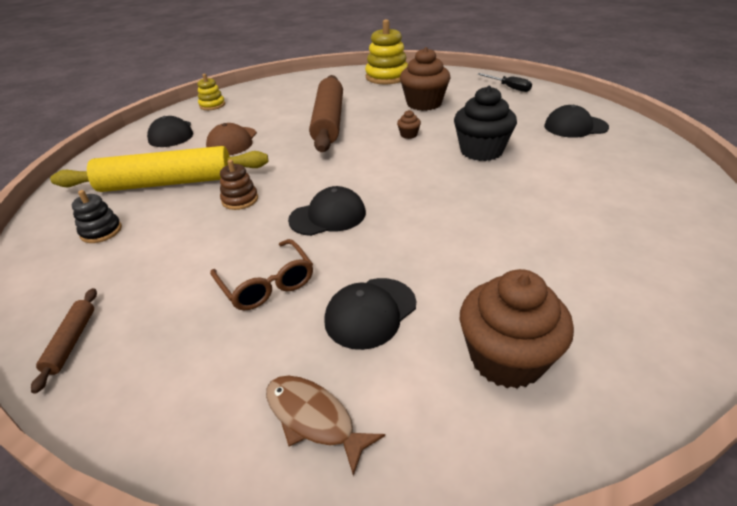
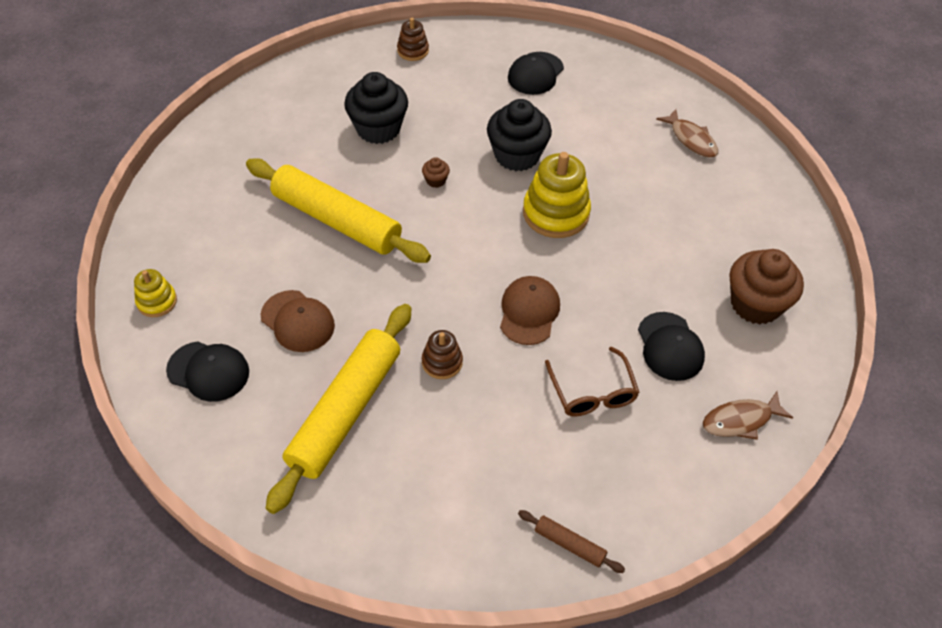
camera: 60 degrees left, 15 degrees up
black stacking toy [72,190,122,243] -> none
brown glasses [210,239,313,311] -> brown glasses turned 75 degrees clockwise [545,347,640,416]
black cap [288,186,366,236] -> brown cap [500,276,560,345]
brown rolling pin [309,75,343,152] -> yellow rolling pin [246,158,431,263]
yellow stacking toy [365,19,408,84] -> yellow stacking toy moved to [523,152,591,238]
brown cupcake [400,47,450,111] -> black cupcake [344,72,408,144]
black screwdriver [478,73,532,92] -> brown stacking toy [397,18,429,61]
none -> brown fish [656,109,718,158]

